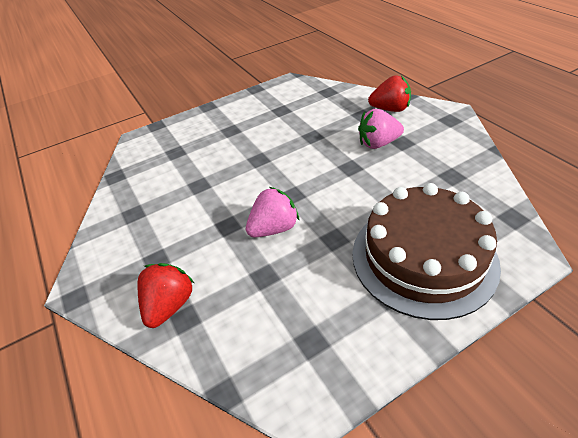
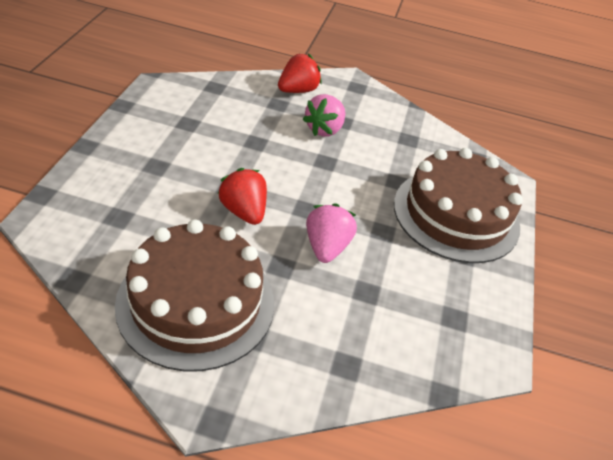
camera: 55 degrees left, 0 degrees up
red strawberry [137,263,194,328] -> red strawberry moved to [218,168,267,225]
none -> brown cake [115,220,274,371]

